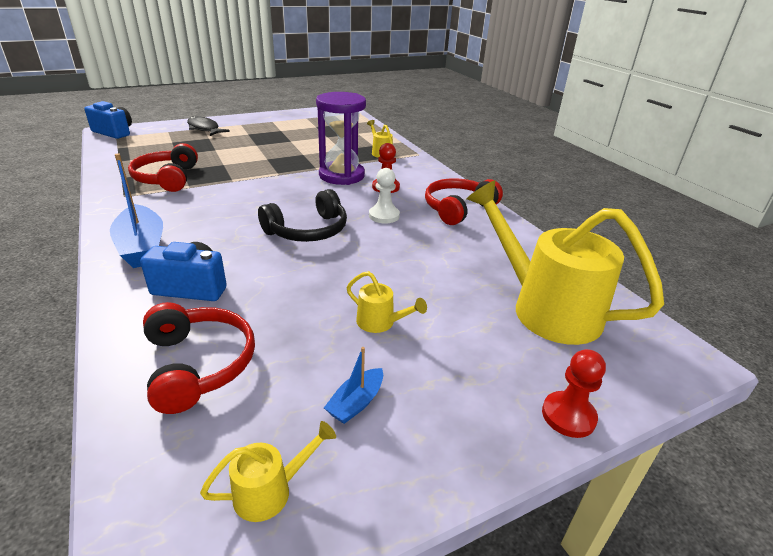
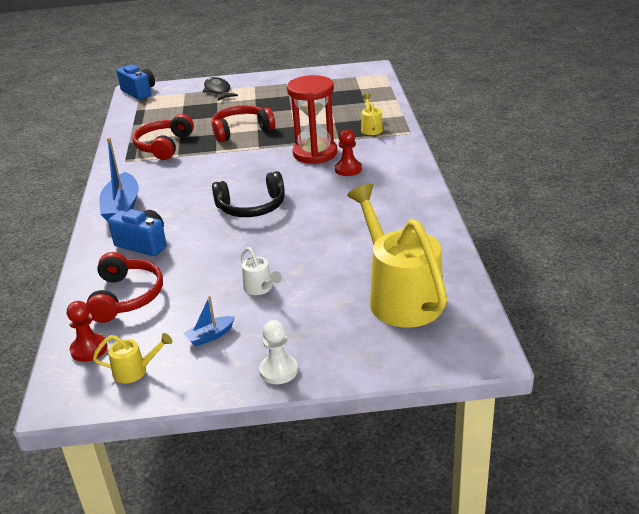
camera: 25 degrees right, 0 degrees up
purple hourglass [316,92,366,185] -> red hourglass [287,75,337,164]
yellow watering can [346,271,427,333] -> white watering can [241,247,282,295]
white pawn [369,168,400,224] -> white pawn moved to [259,320,298,384]
red headphones [425,178,503,225] -> red headphones moved to [211,105,275,142]
red pawn [542,349,606,438] -> red pawn moved to [67,301,107,362]

